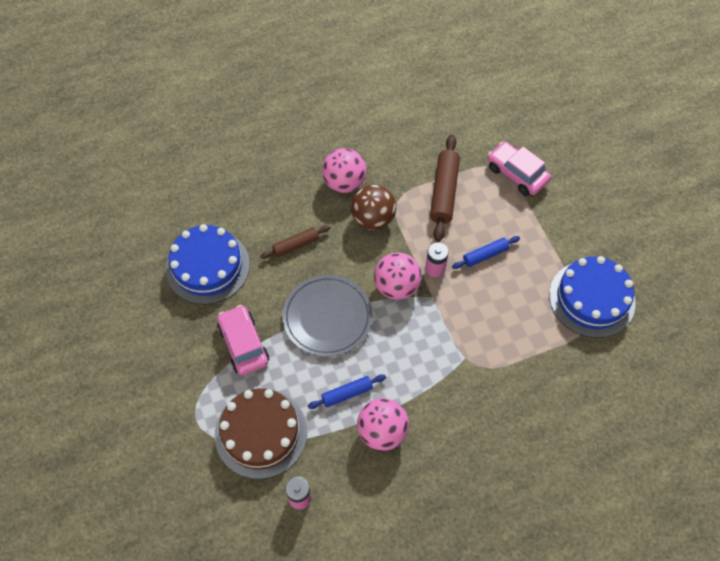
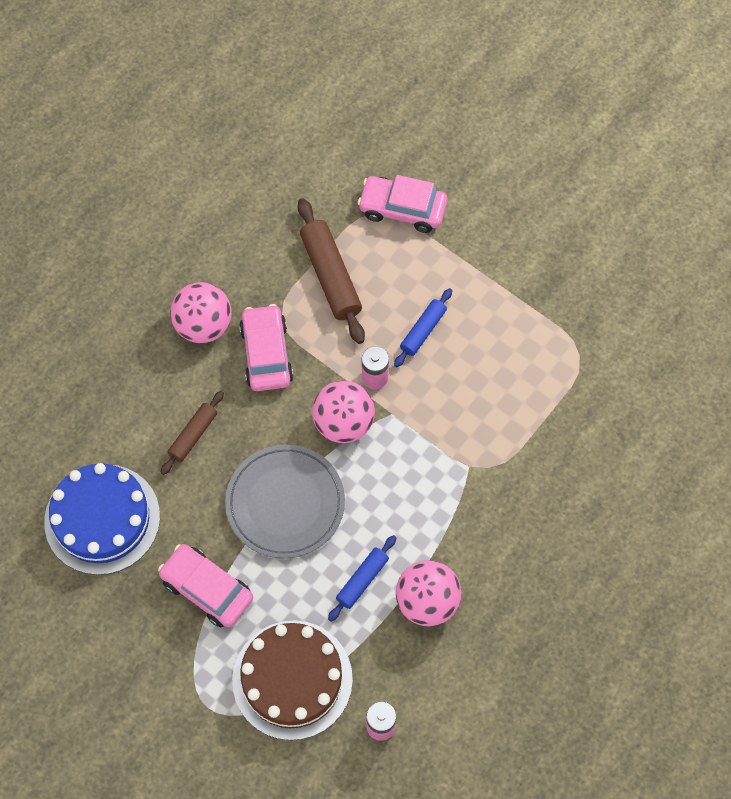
camera: 30 degrees left, 5 degrees up
brown ball [351,184,396,230] -> pink car [239,304,293,391]
blue cake [549,256,636,338] -> none

